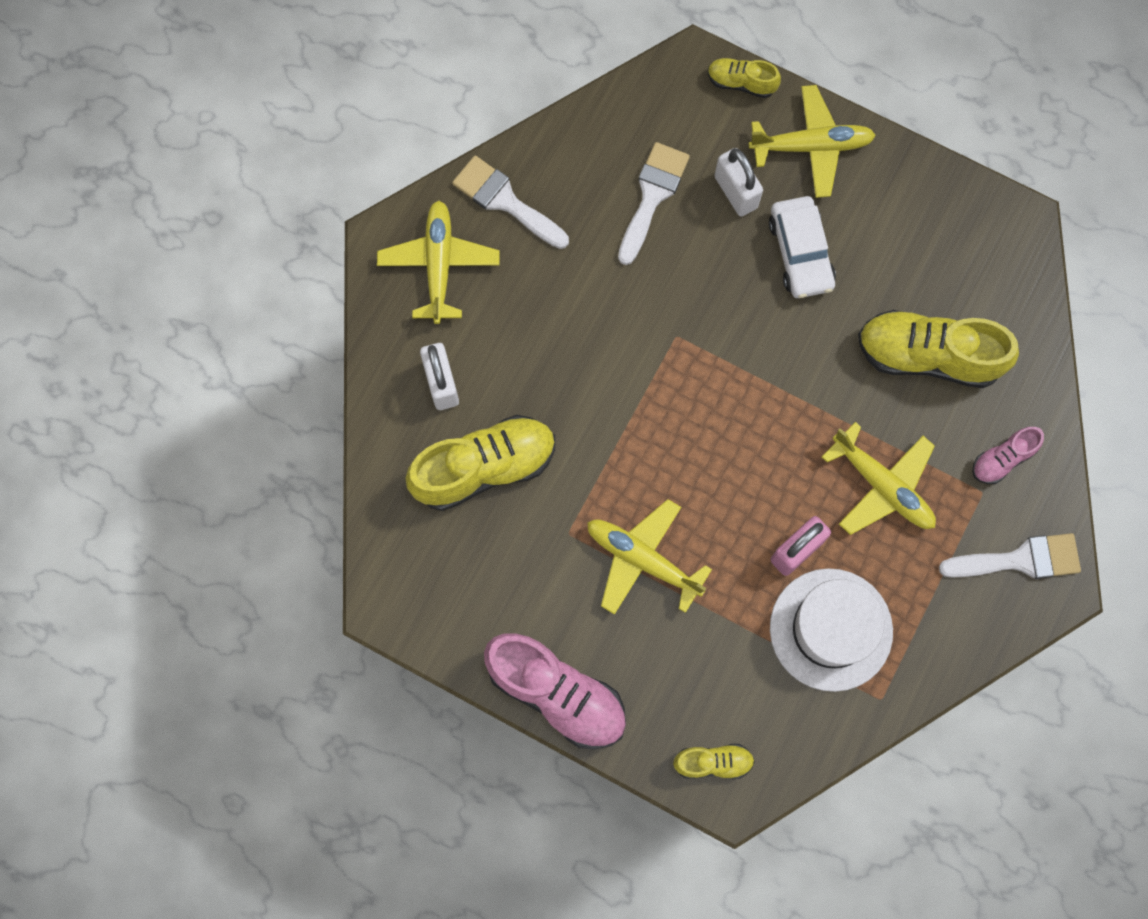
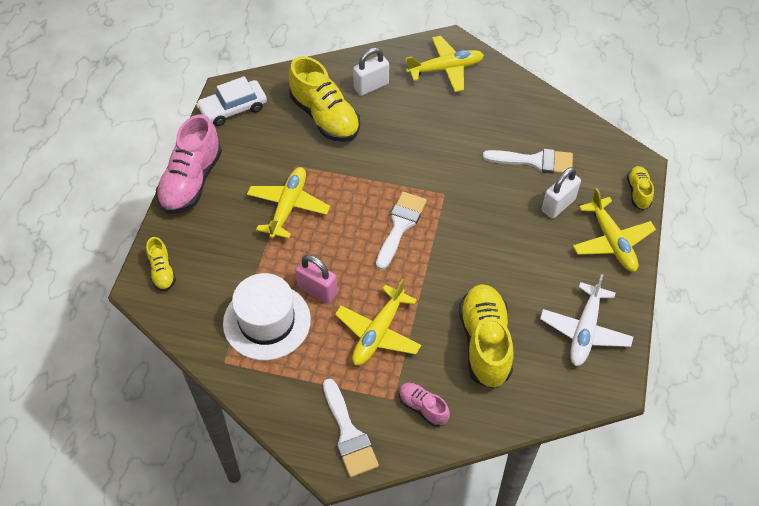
camera: 75 degrees right, 20 degrees down
white brush [452,156,569,249] -> white brush moved to [376,192,427,270]
white car [769,196,836,298] -> white car moved to [196,76,267,126]
none -> white plane [540,274,633,366]

